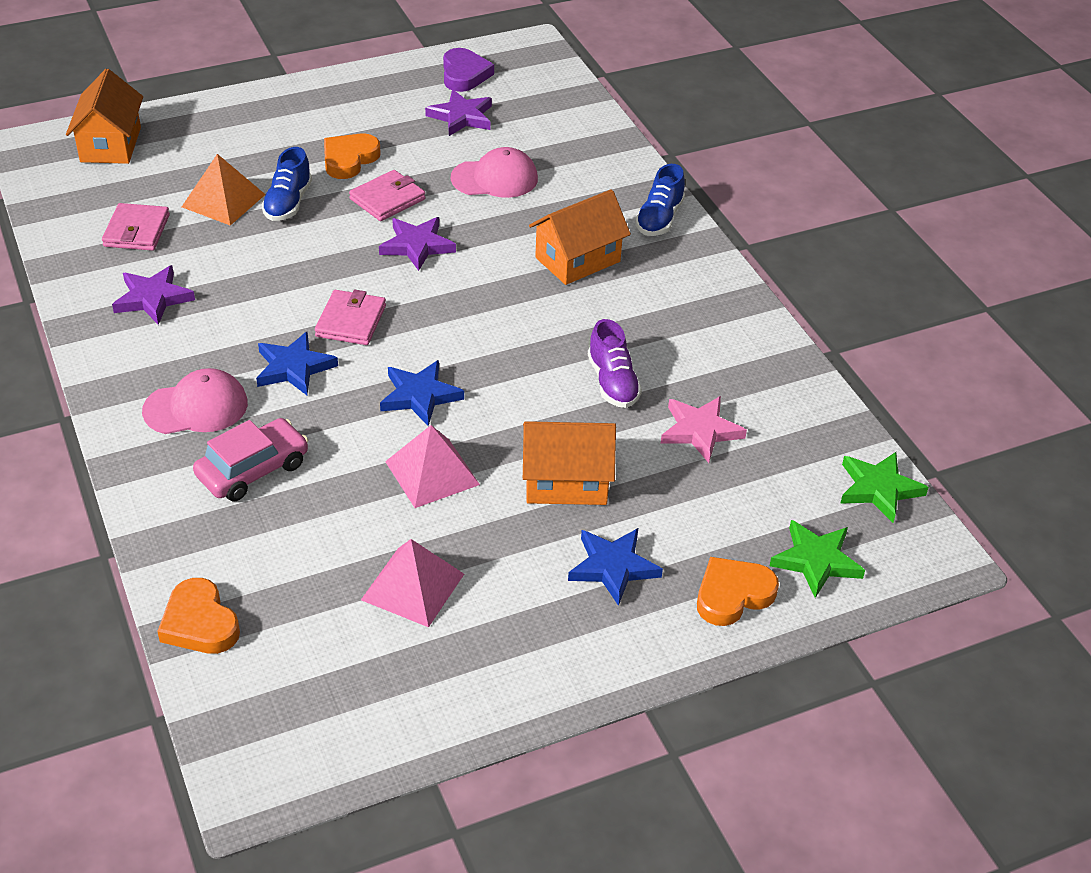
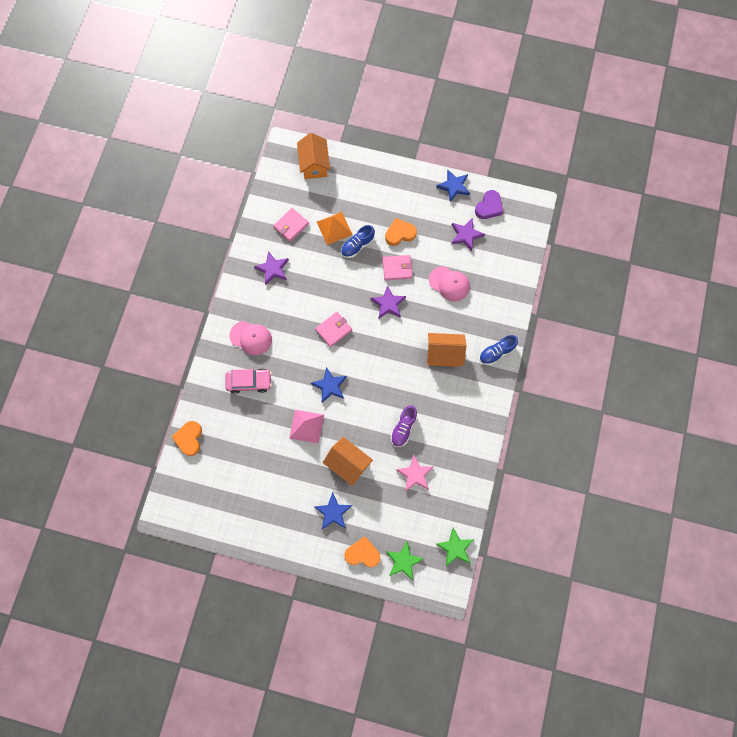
camera: 40 degrees right, 30 degrees up
orange house [66,69,143,164] -> orange house turned 45 degrees counterclockwise [297,133,330,179]
blue star [256,332,338,395] -> blue star moved to [436,170,470,202]
pink pyramid [361,539,464,627] -> none

